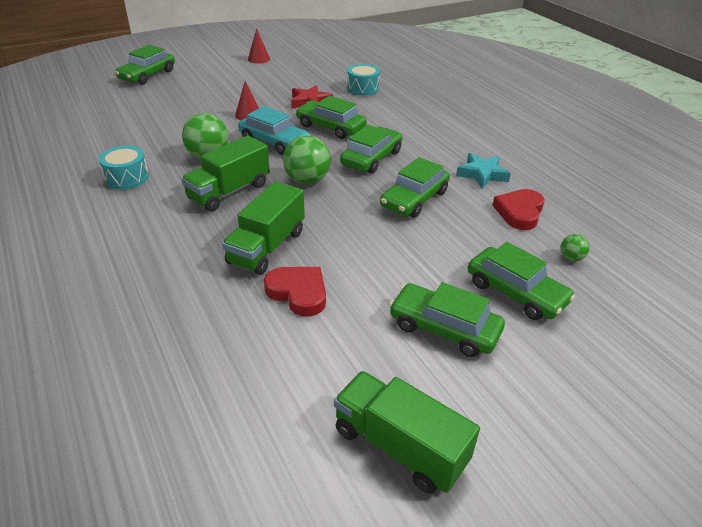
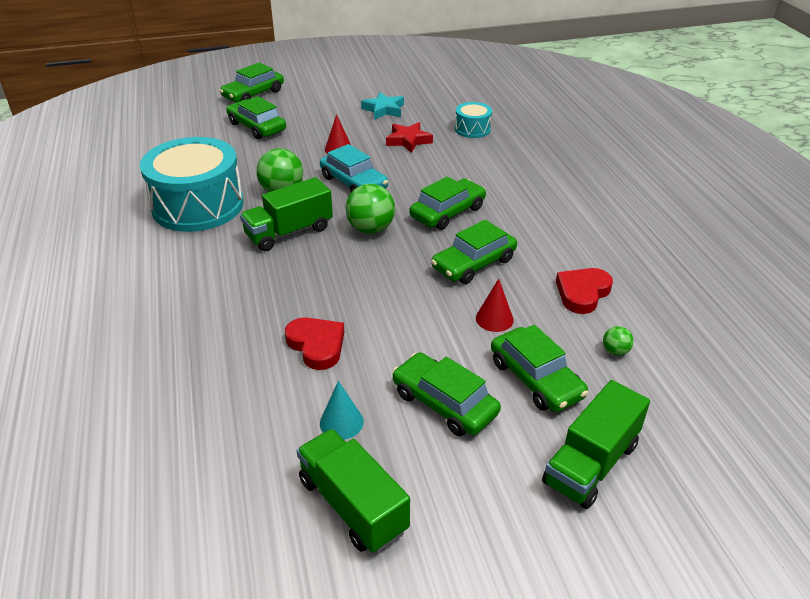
camera: 15 degrees right, 0 degrees up
turquoise drum [99,145,149,189] -> turquoise drum [140,137,244,232], size x2.15
green truck [222,181,305,275] -> green truck moved to [542,380,650,509]
red cone [248,28,270,64] -> red cone moved to [476,279,514,332]
green car [296,96,367,139] -> green car moved to [226,96,286,139]
turquoise star [456,153,511,189] -> turquoise star moved to [361,92,404,120]
none -> turquoise cone [320,381,364,440]

